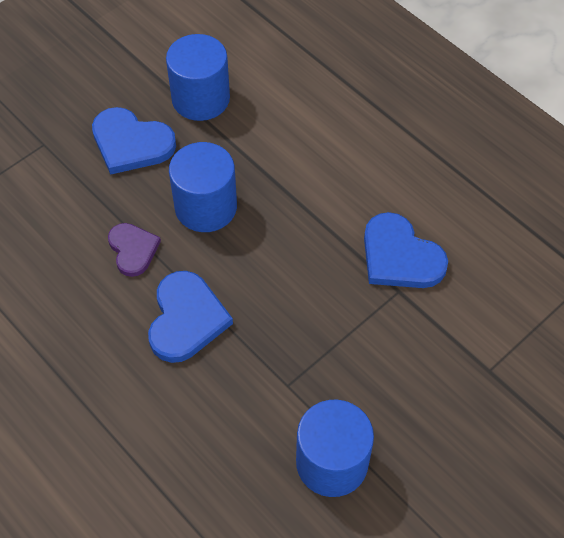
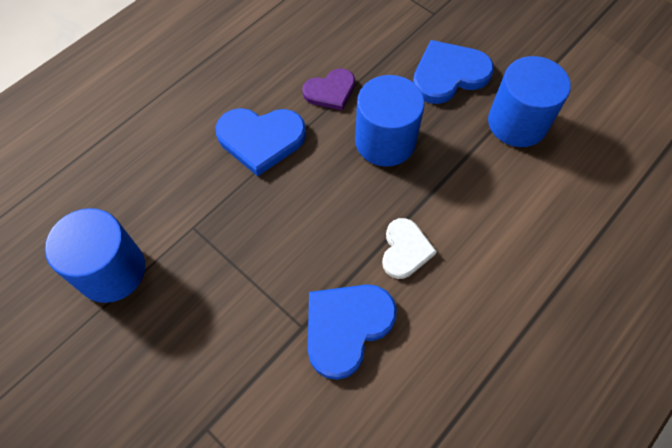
camera: 85 degrees right, 5 degrees up
blue heart [92,107,176,175] -> blue heart turned 45 degrees clockwise [413,40,494,104]
none -> white heart [382,218,437,279]

